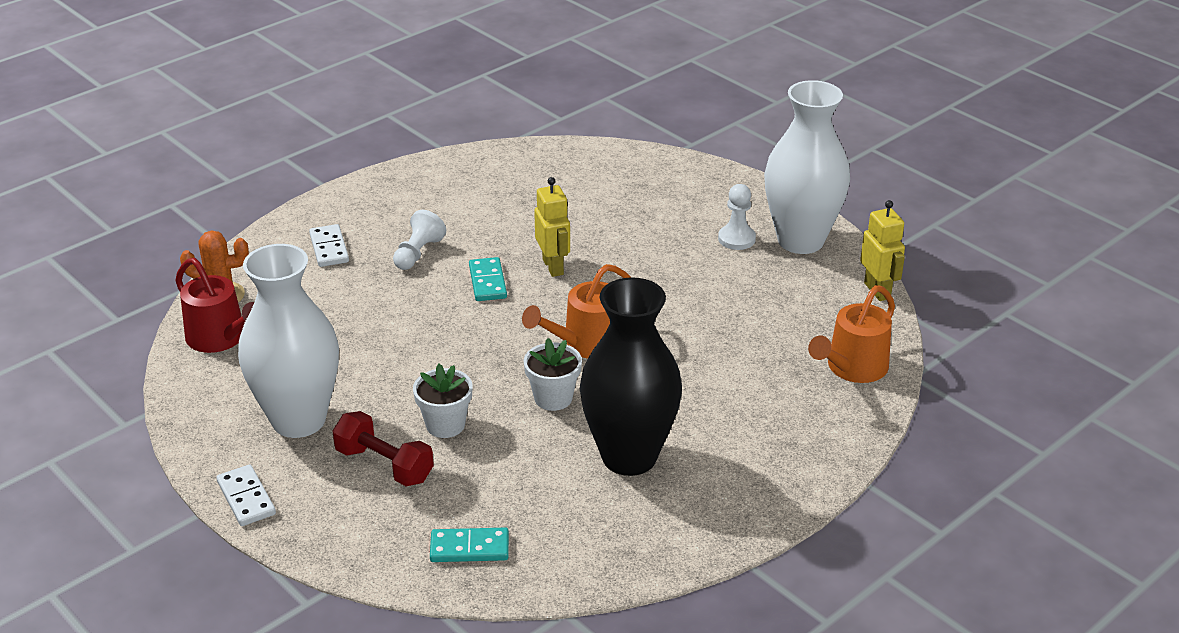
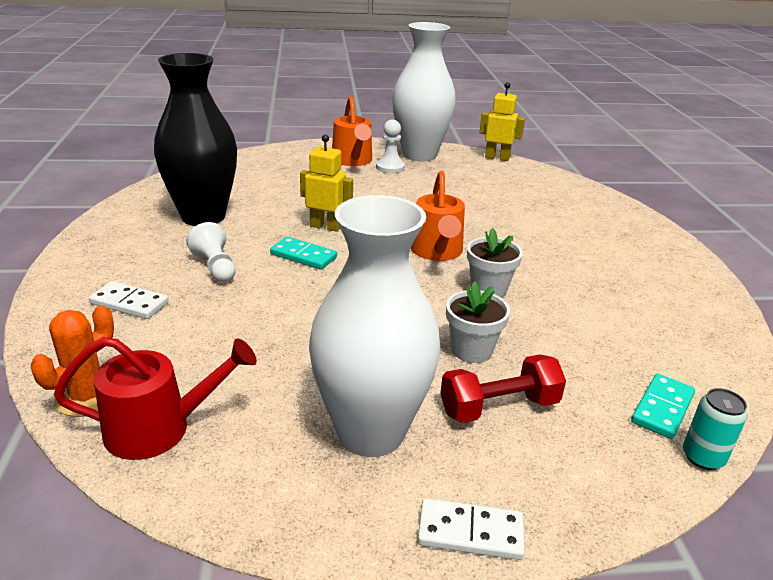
camera: 55 degrees left, 5 degrees down
black vase [580,277,682,476] -> black vase moved to [154,53,237,226]
orange watering can [808,285,895,383] -> orange watering can moved to [332,96,372,166]
none -> turquoise can [683,388,747,470]

